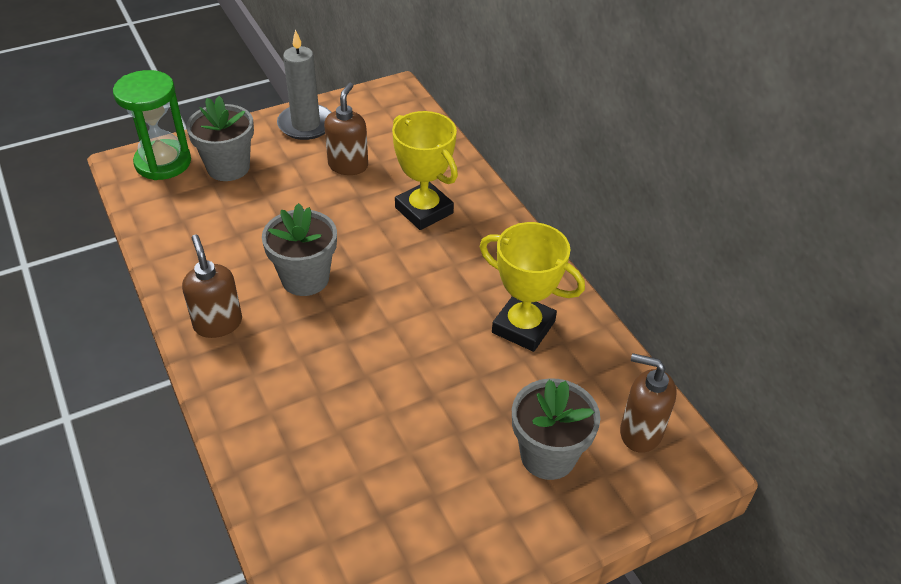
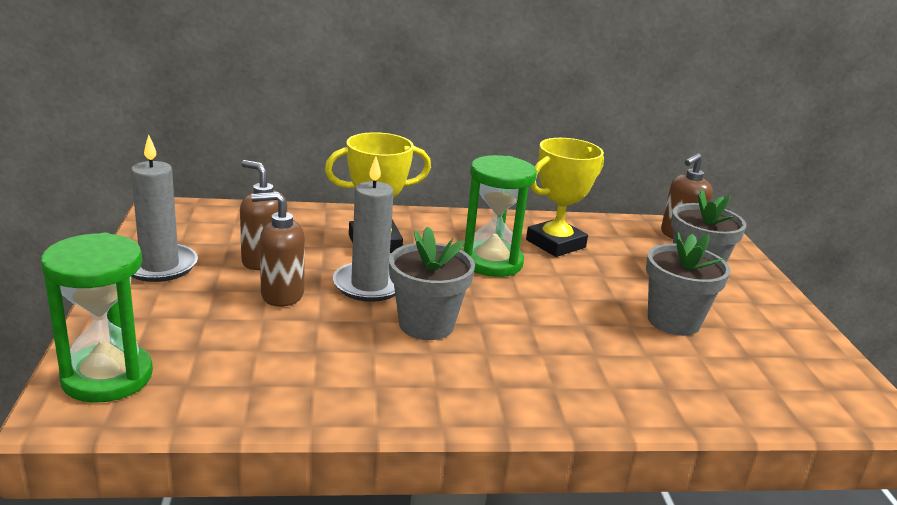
camera: 70 degrees left, 20 degrees down
brown soap dispenser [182,235,242,338] -> brown soap dispenser moved to [251,192,305,307]
grey flower pot [186,96,254,181] -> grey flower pot moved to [646,232,731,336]
none -> grey candle [333,156,395,302]
none -> green hourglass [462,155,537,277]

